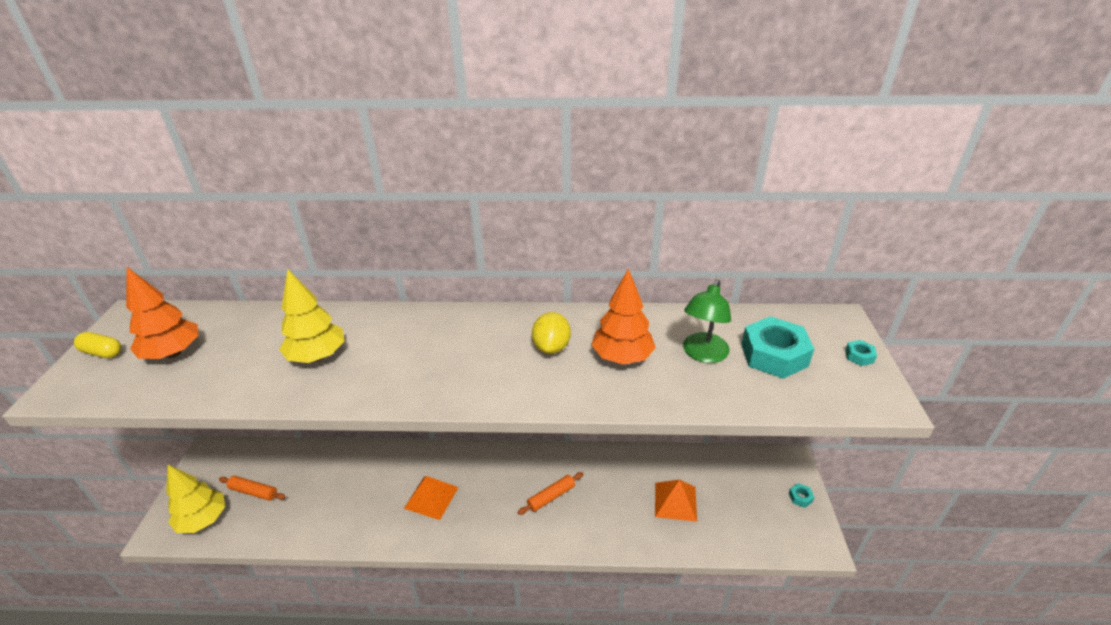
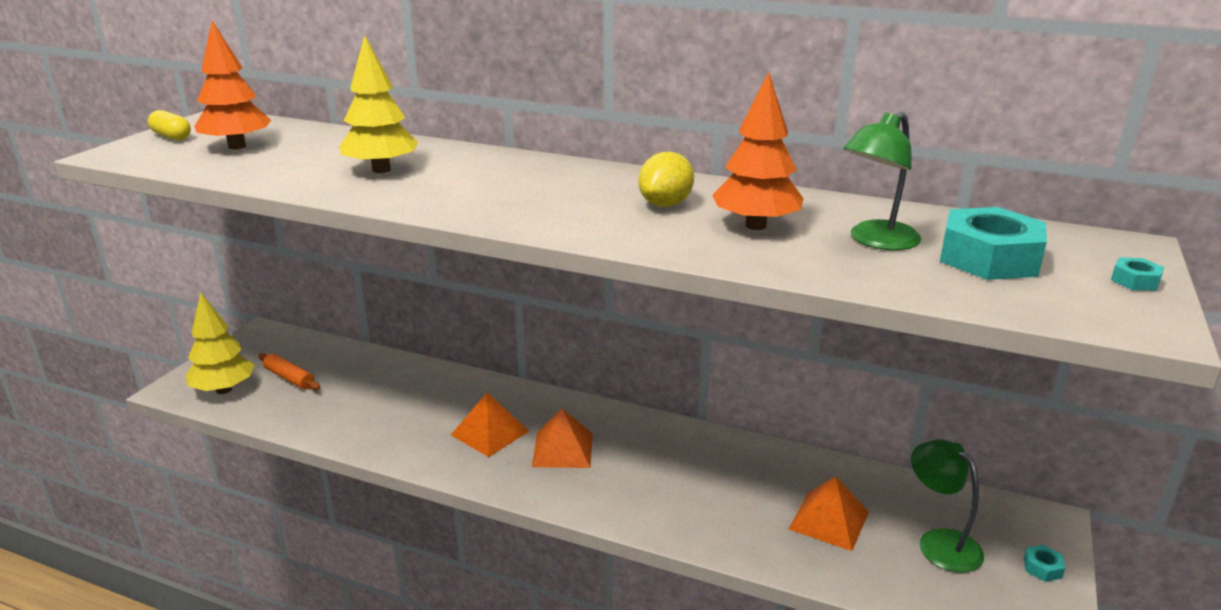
camera: 20 degrees right, 10 degrees down
orange rolling pin [517,472,583,515] -> none
none -> orange pyramid [532,408,593,468]
none -> green lamp [911,440,984,573]

